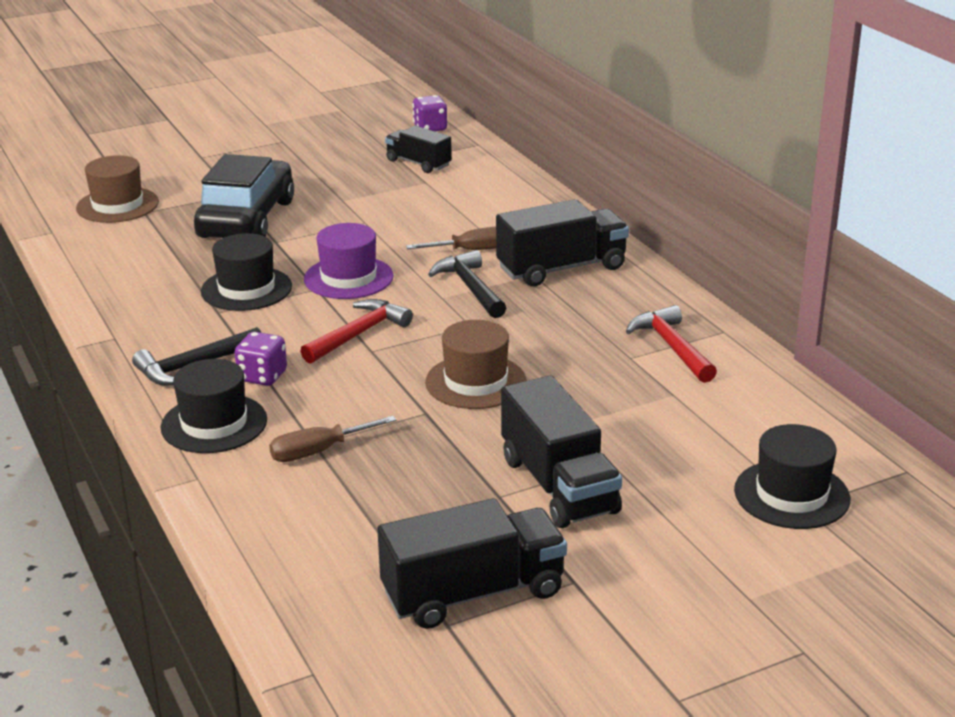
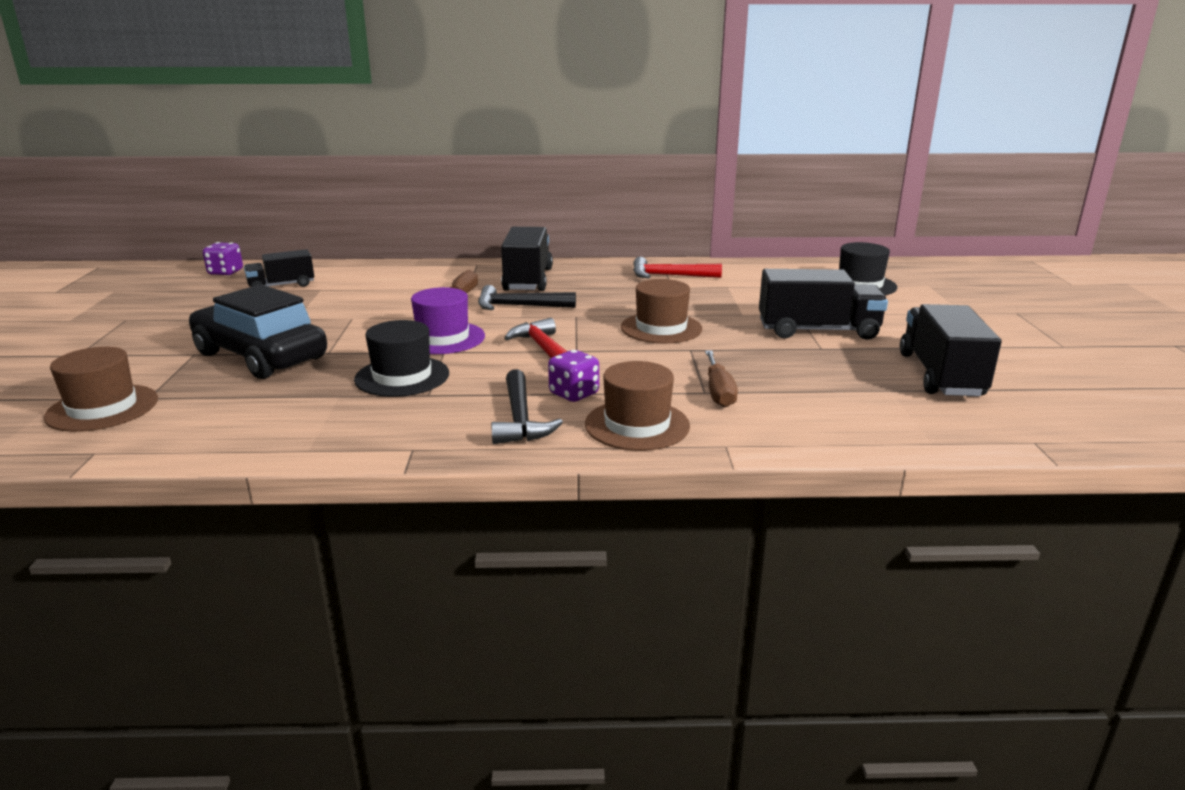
camera: 65 degrees left, 5 degrees down
black hat [161,359,267,453] -> brown hat [585,361,690,451]

